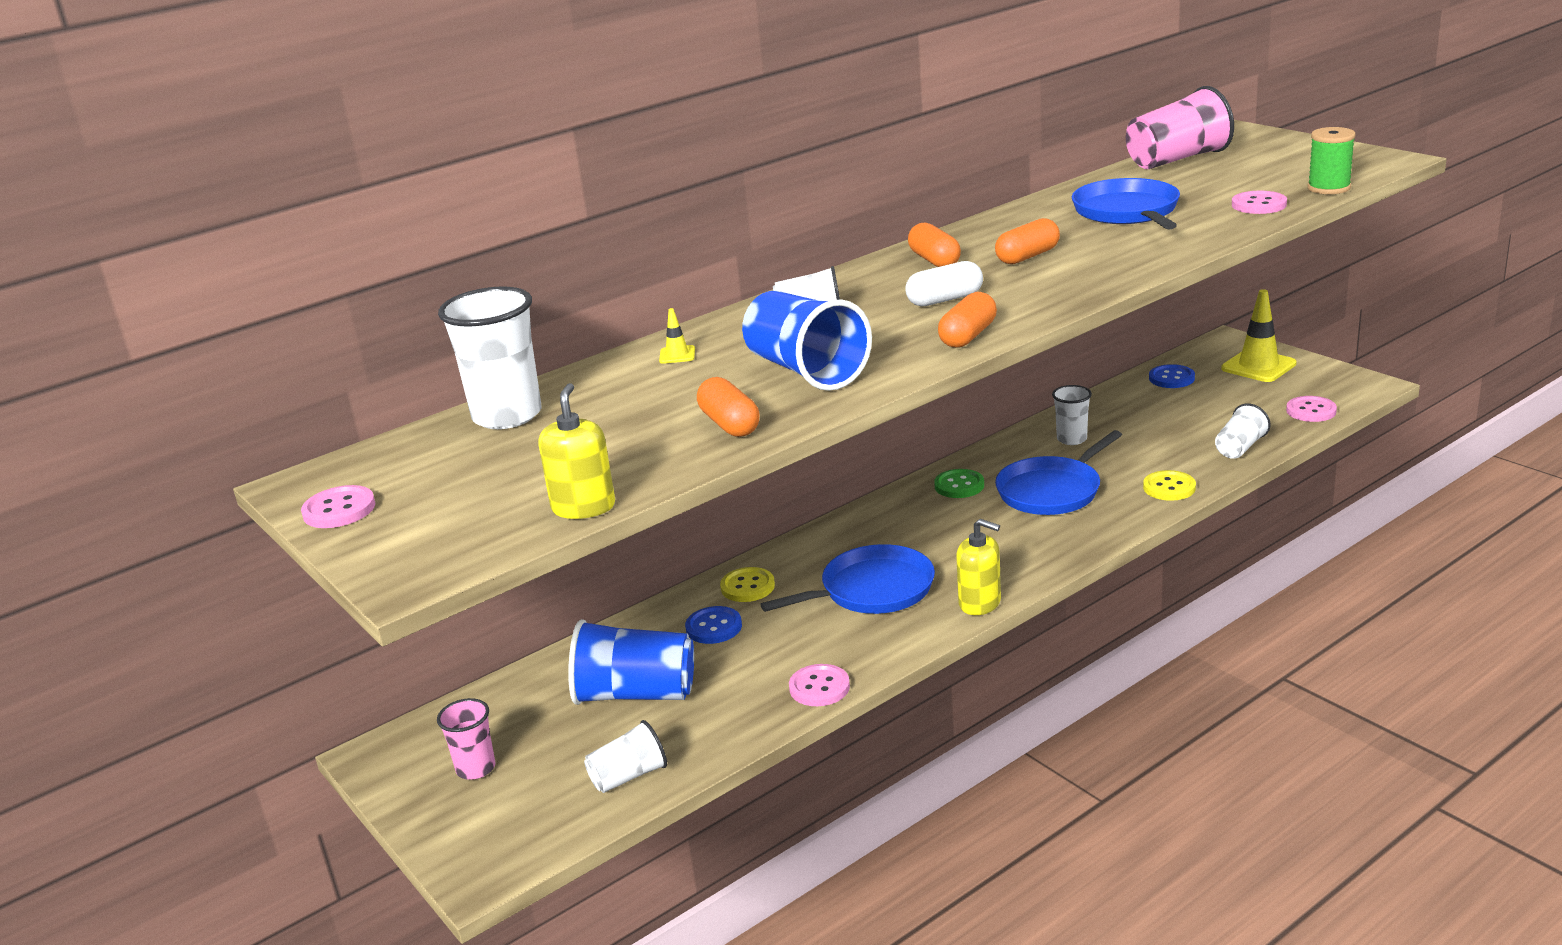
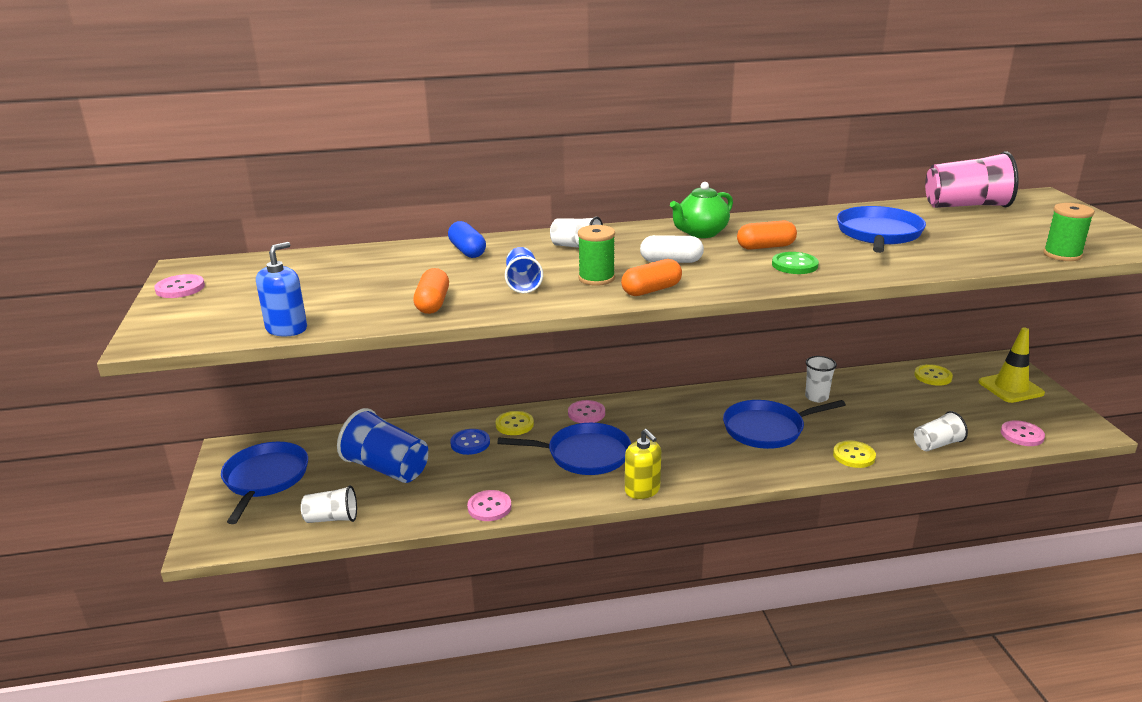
camera: 25 degrees right, 0 degrees up
pink cup [437,698,495,780] -> blue pan [221,442,308,524]
white cup [438,287,542,429] -> none
yellow soap dispenser [538,383,615,519] -> blue soap dispenser [256,242,307,337]
yellow traffic cone [659,308,695,364] -> blue capsule [448,221,486,258]
blue cup [742,291,872,391] -> blue cup [505,247,543,293], size x0.58
orange capsule [908,223,961,267] -> green teapot [670,182,733,238]
green button [934,469,984,498] -> green button moved to [772,252,819,274]
blue button [1149,364,1195,388] -> yellow button [914,364,953,386]
pink button [1232,191,1287,214] -> pink button moved to [568,400,605,423]
none -> green spool [578,225,615,286]

